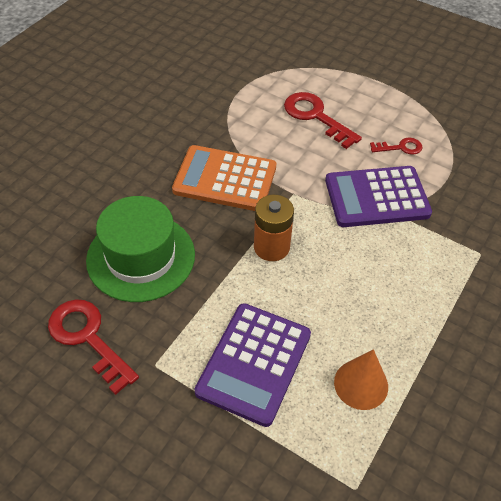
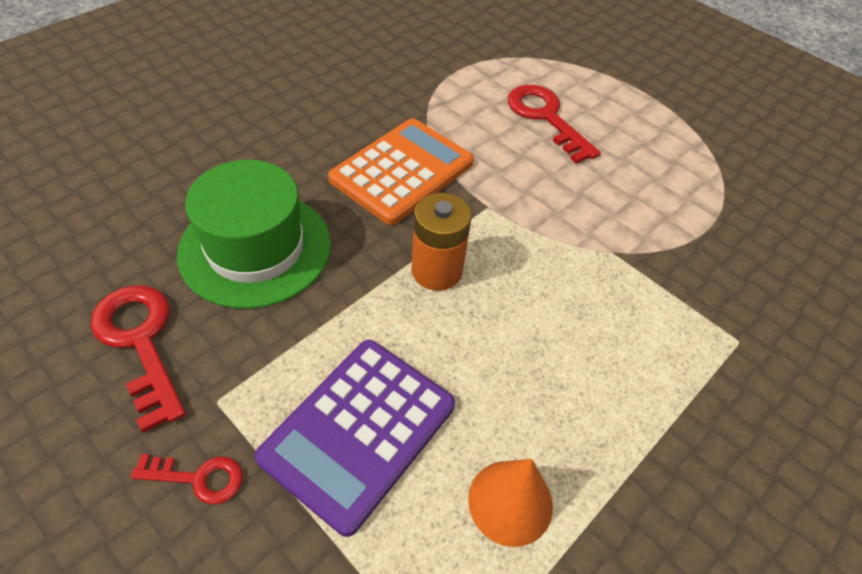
camera: 10 degrees right, 0 degrees up
orange calculator [172,145,276,211] -> orange calculator turned 105 degrees clockwise [328,118,474,225]
purple calculator [325,166,432,227] -> none
red key [370,137,423,155] -> red key moved to [131,454,243,504]

